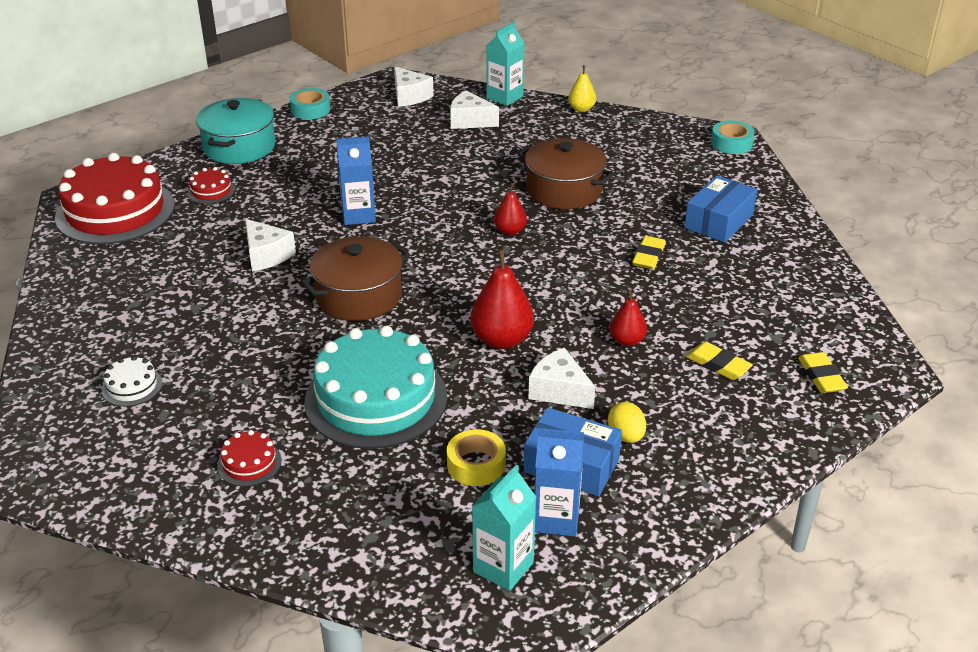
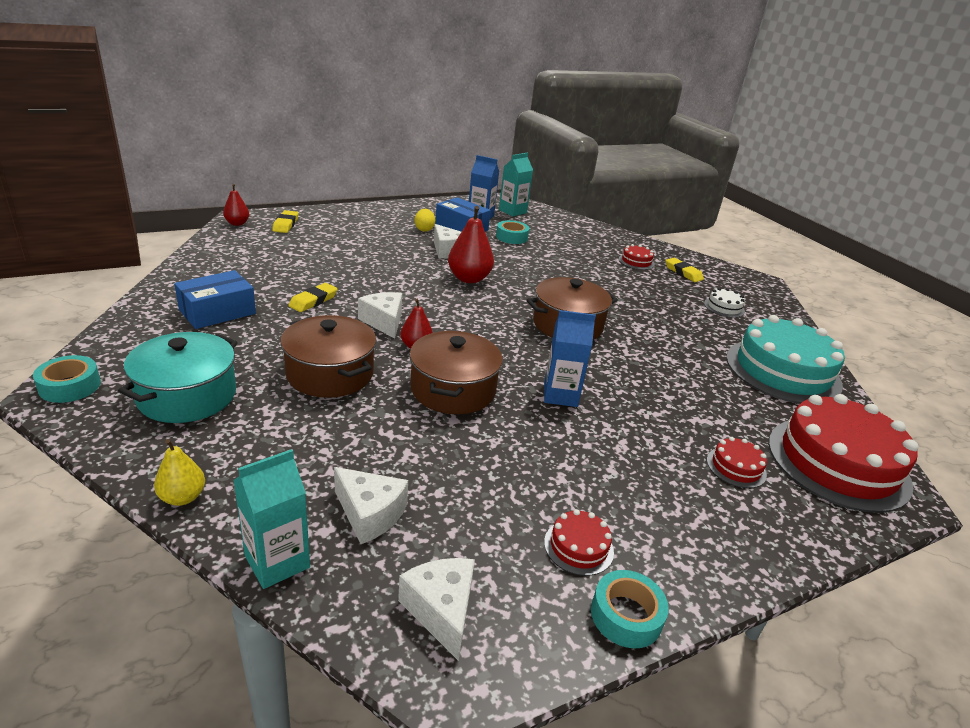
camera: 170 degrees left, 5 degrees down
turquoise pot [196,98,275,164] -> turquoise pot moved to [118,332,238,423]
white cheese [245,219,296,271] -> white cheese moved to [358,292,402,339]
turquoise cake [304,326,447,449] -> turquoise cake moved to [726,315,845,404]
yellow tape [447,429,506,486] -> turquoise tape [496,220,529,244]
red pear [610,289,647,346] -> red pear moved to [223,184,249,226]
yellow eraser [686,342,753,380] -> yellow eraser moved to [665,258,704,282]
none -> brown pot [409,330,503,414]
none -> red cake [544,509,614,576]

